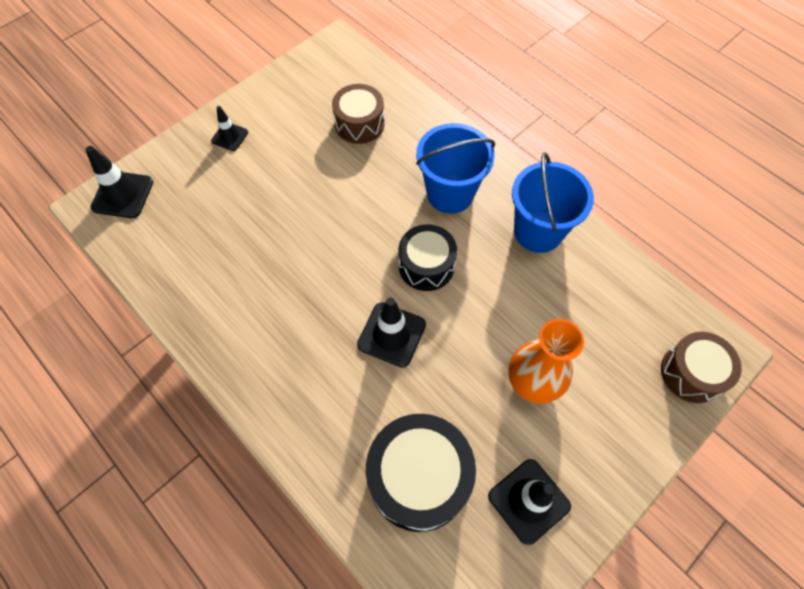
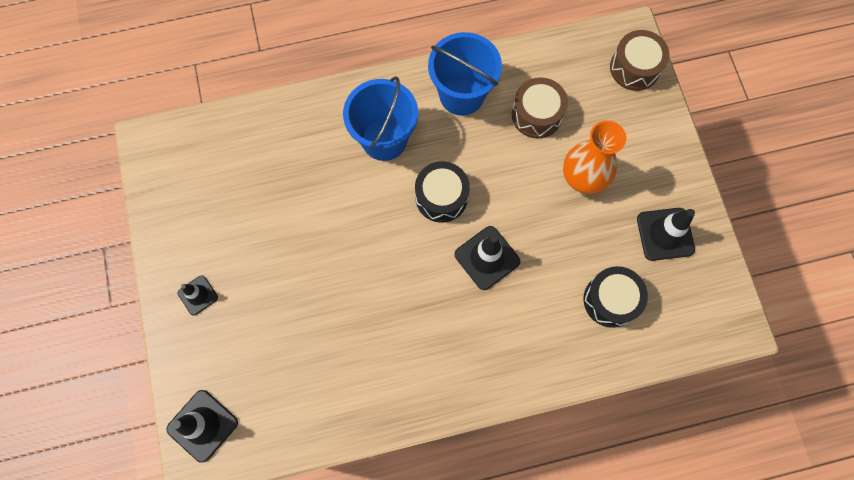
camera: 60 degrees left, 10 degrees up
brown drum [332,84,384,144] -> brown drum moved to [512,77,568,138]
black drum [366,414,476,532] -> black drum [583,266,648,328], size x0.65

